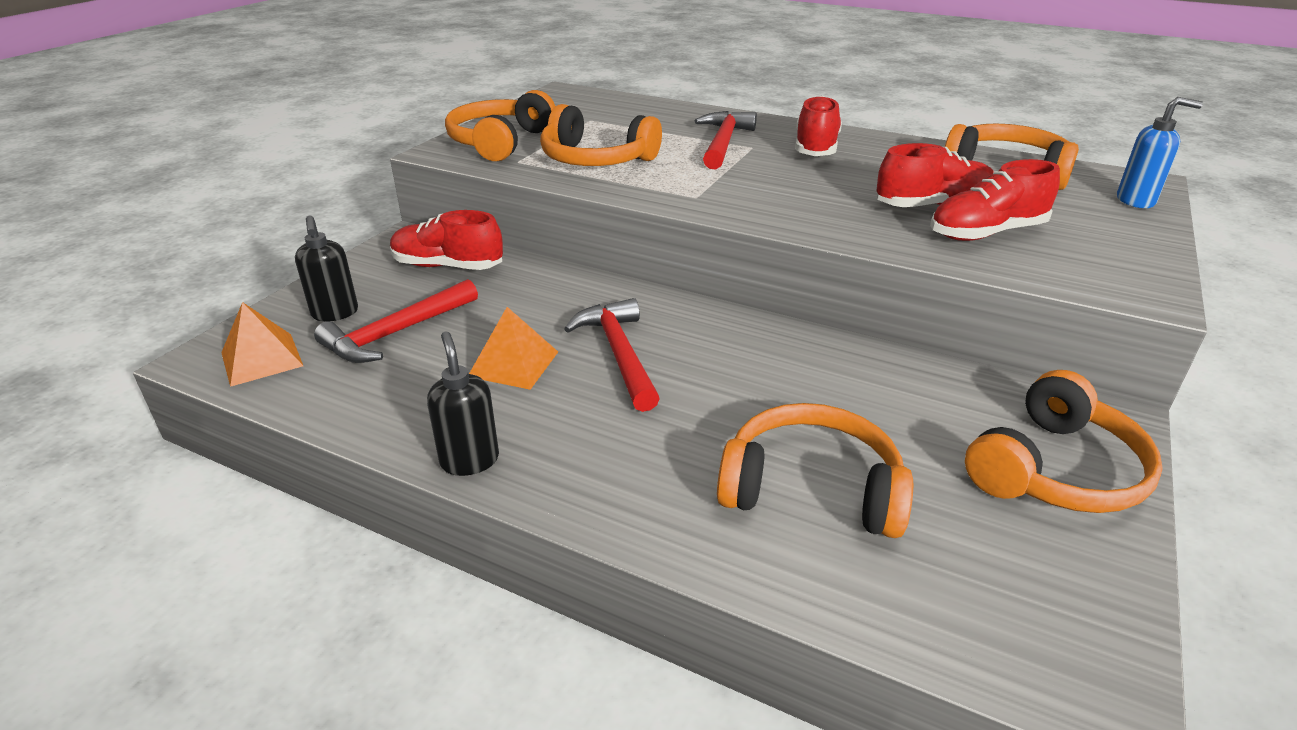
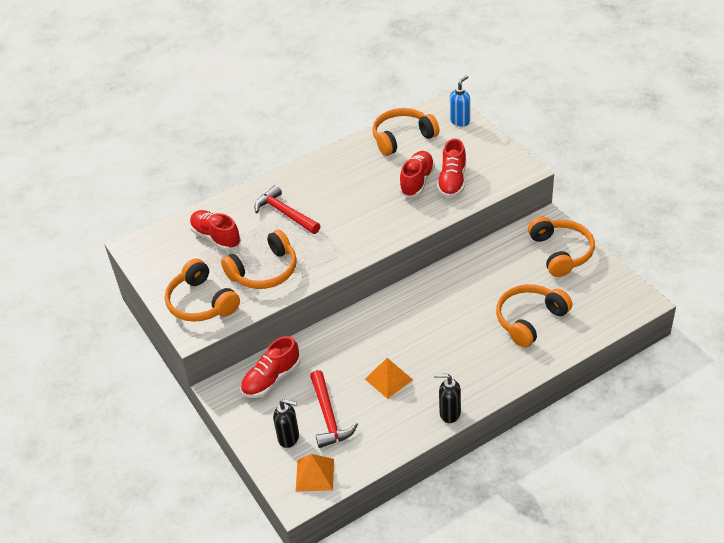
camera: 55 degrees left, 10 degrees up
red hammer [564,298,660,412] -> none
red shoe [795,96,842,156] -> red shoe moved to [190,210,241,251]

